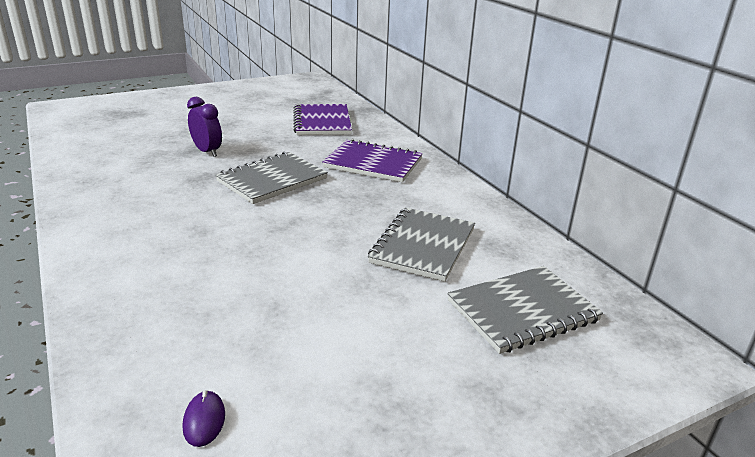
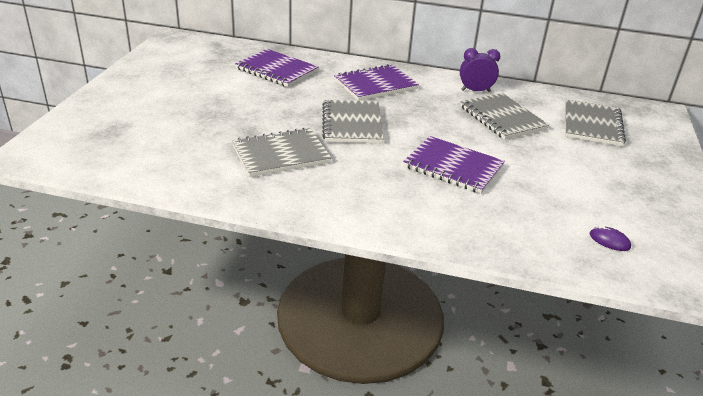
camera: 50 degrees left, 5 degrees up
purple clock [187,97,222,157] -> purple clock moved to [460,48,500,92]
none -> grey notebook [232,127,331,177]
none -> purple notebook [403,136,505,194]

